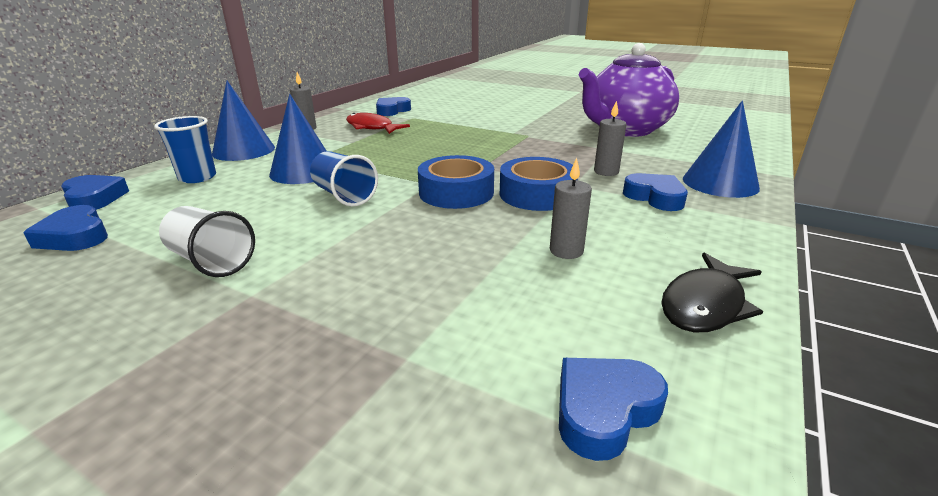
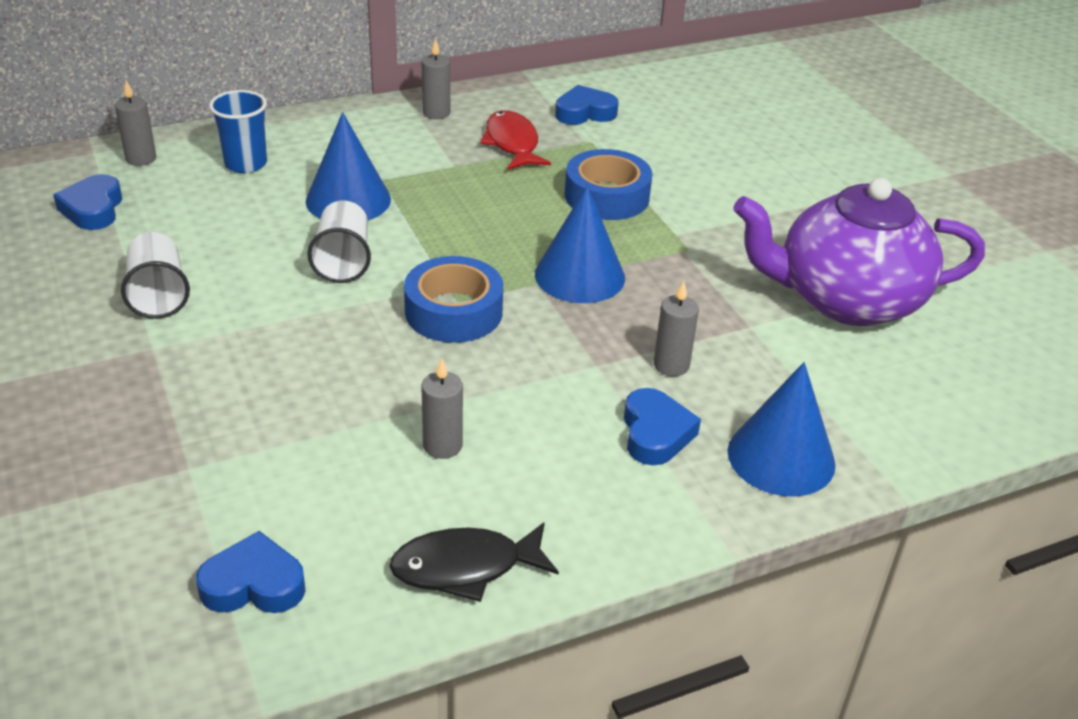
camera: 35 degrees right, 10 degrees up
blue heart [61,175,129,210] -> grey candle [115,80,156,166]
blue cone [212,81,275,161] -> blue cone moved to [535,186,625,303]
blue cup [310,151,378,207] -> white cup [307,201,371,283]
blue tape [500,157,578,211] -> blue tape moved to [565,149,652,220]

